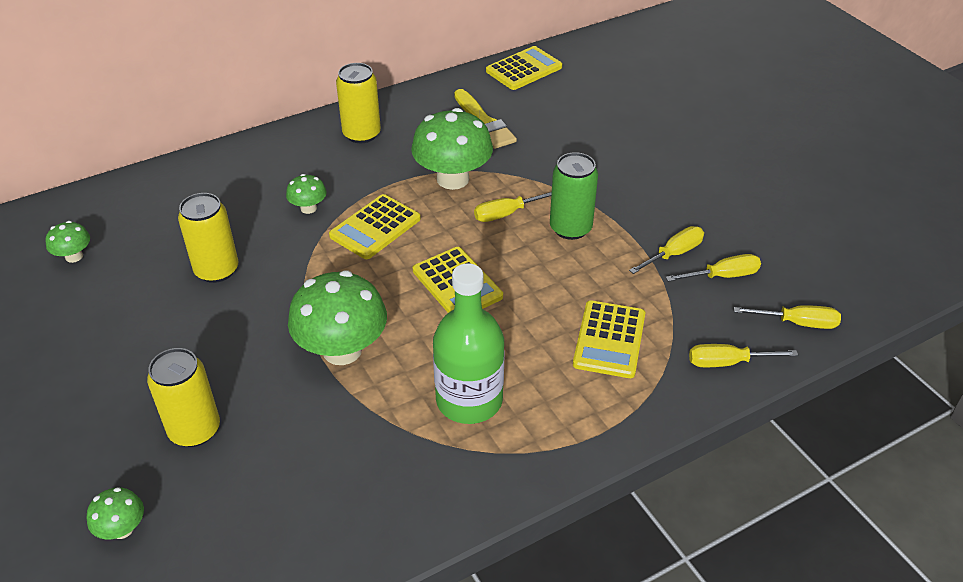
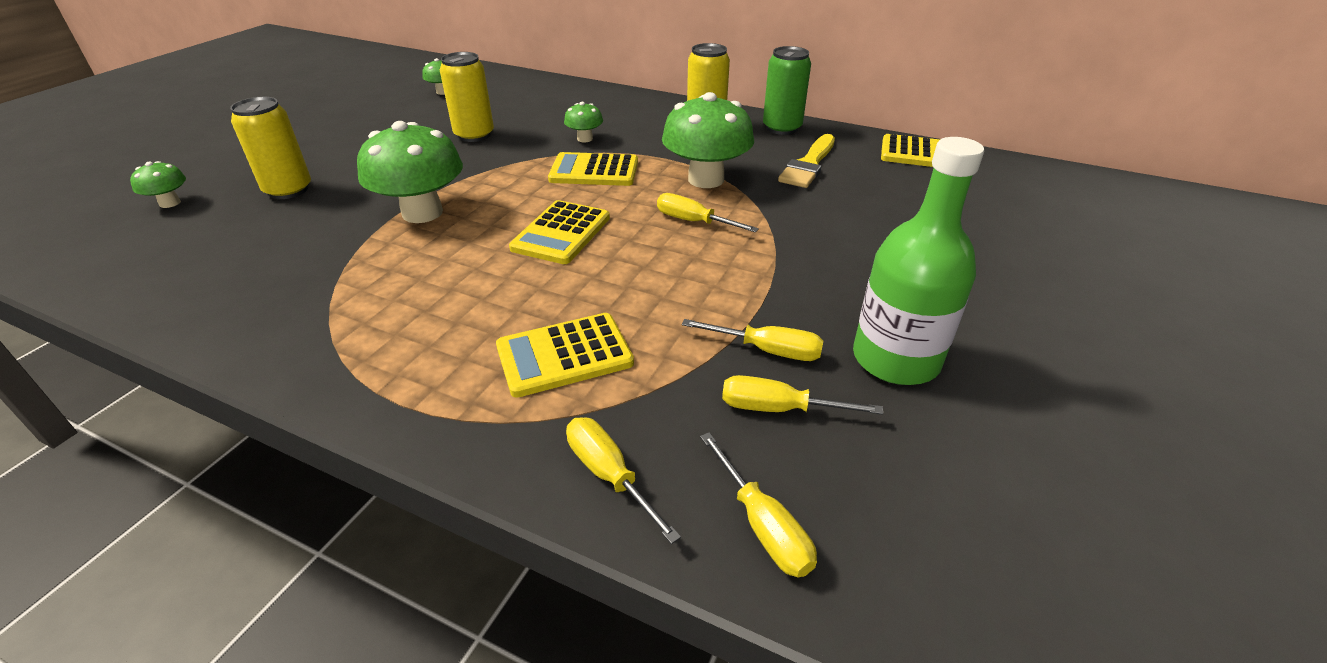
camera: 55 degrees right, 5 degrees down
green bottle [433,263,504,424] -> green bottle moved to [853,137,984,385]
green can [550,152,598,240] -> green can moved to [763,46,811,135]
yellow screwdriver [665,254,761,282] -> yellow screwdriver turned 150 degrees clockwise [722,375,883,415]

